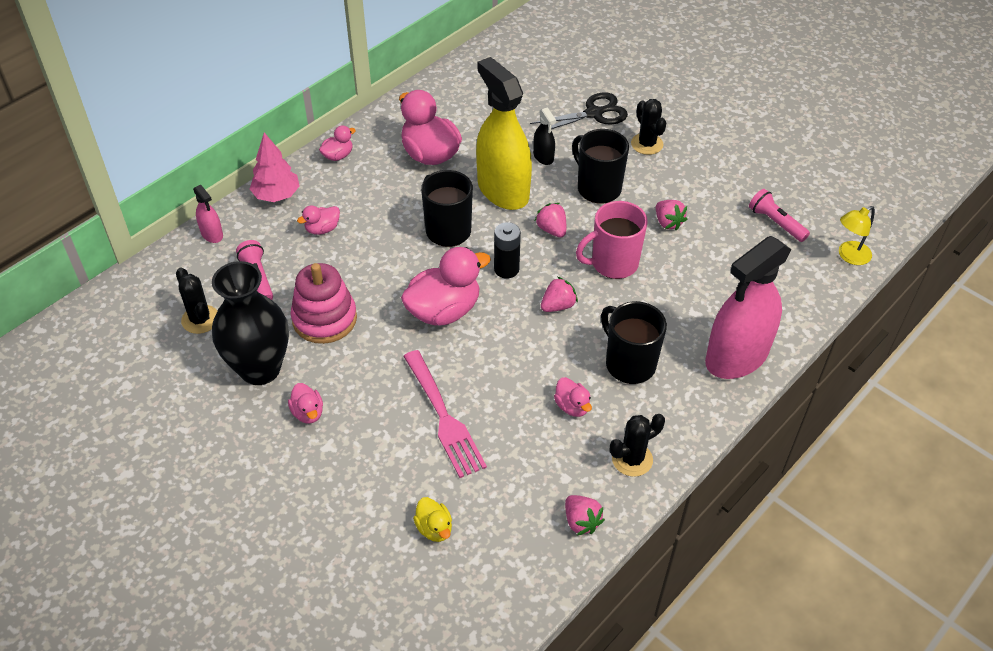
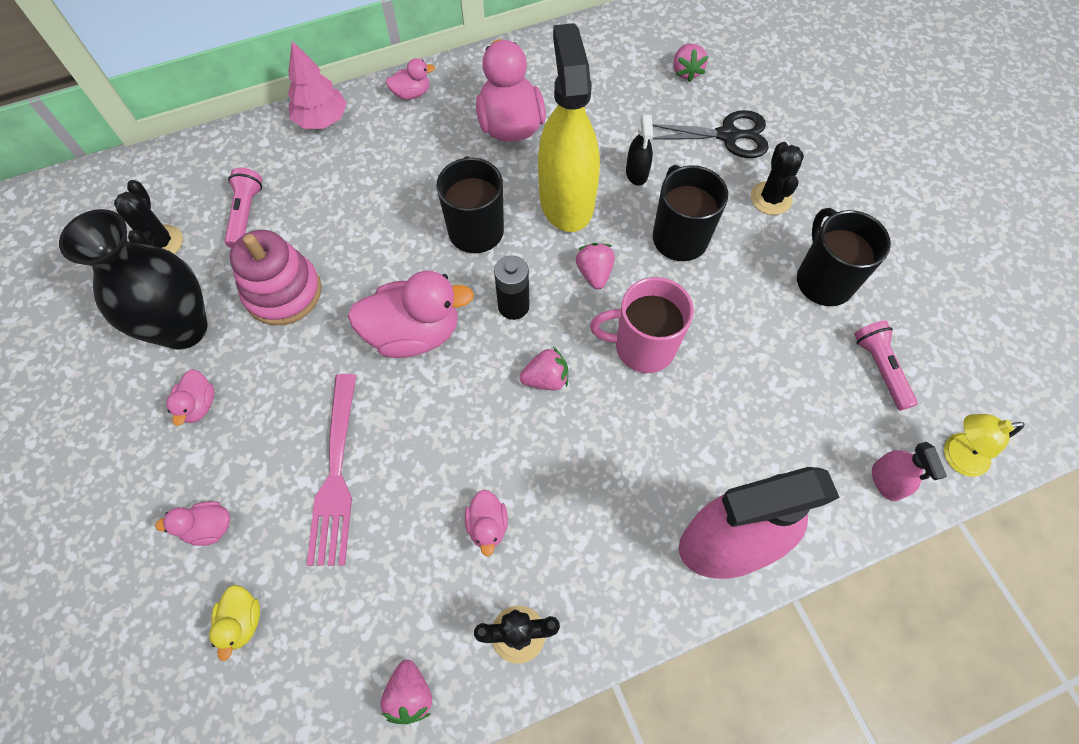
camera: 25 degrees right, 15 degrees up
pink spray bottle [193,185,223,243] -> pink spray bottle moved to [872,442,947,501]
pink duck [297,205,340,235] -> pink duck moved to [155,501,230,546]
black mug [601,301,667,384] -> black mug moved to [797,208,891,306]
pink strawberry [656,200,687,231] -> pink strawberry moved to [673,44,708,82]

